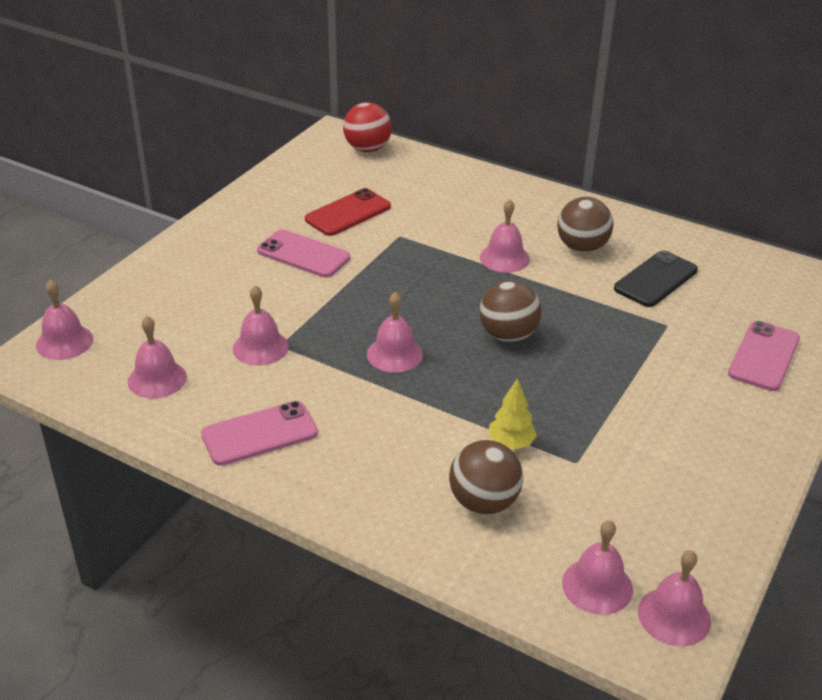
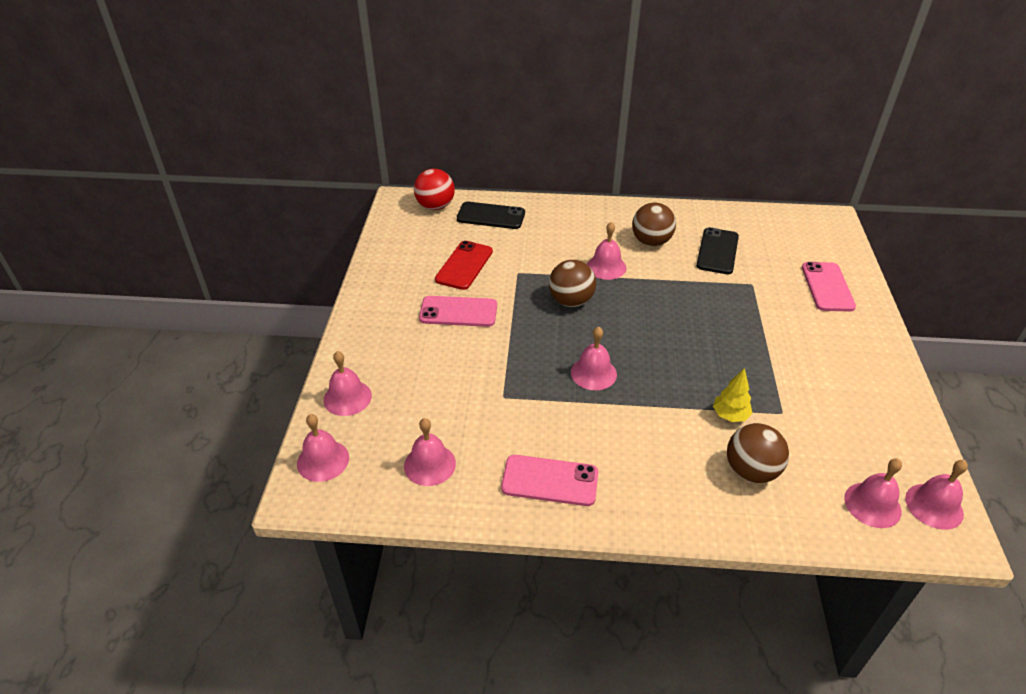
camera: 25 degrees left, 5 degrees up
pink phone [201,401,318,466] -> pink phone turned 60 degrees clockwise [501,455,598,506]
pink bell [233,285,289,366] -> pink bell moved to [324,351,372,416]
brown ball [480,281,542,342] -> brown ball moved to [549,260,596,307]
none -> black phone [457,202,525,229]

